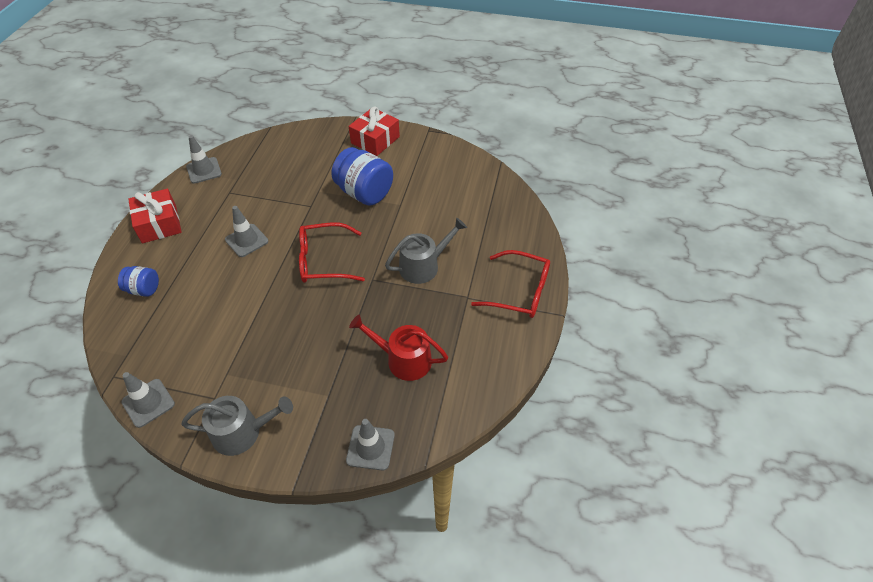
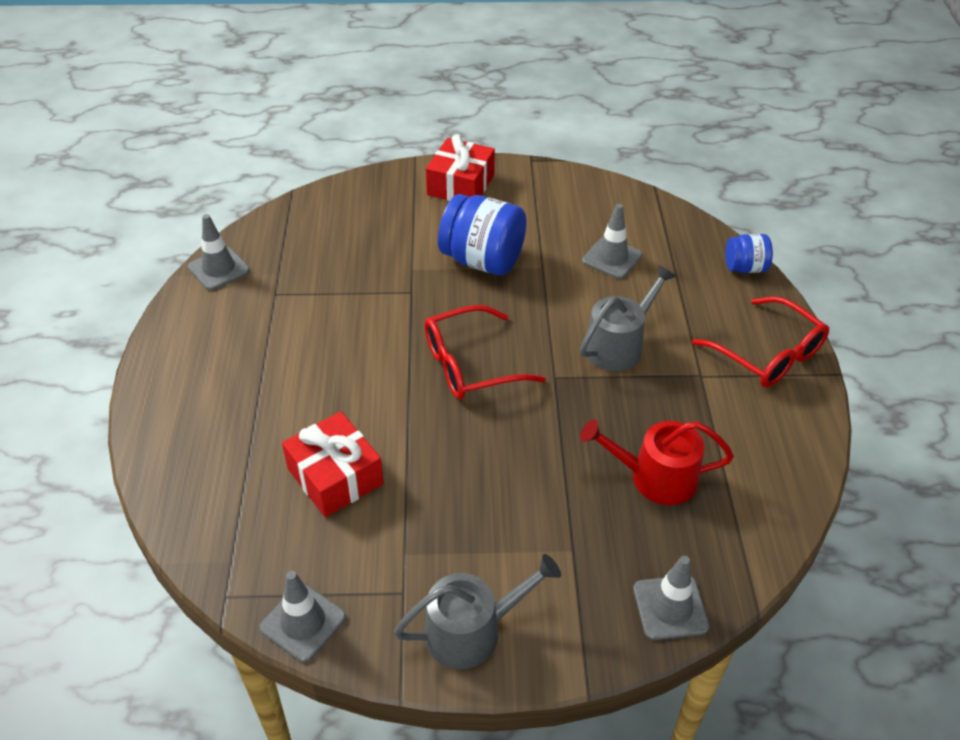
camera: 15 degrees left, 5 degrees down
blue jar [118,266,159,297] -> blue jar moved to [725,234,773,273]
red gift [128,189,182,243] -> red gift moved to [282,411,384,517]
grey traffic cone [225,206,268,257] -> grey traffic cone moved to [582,204,642,279]
red glasses [471,250,550,318] -> red glasses turned 45 degrees clockwise [692,296,829,388]

